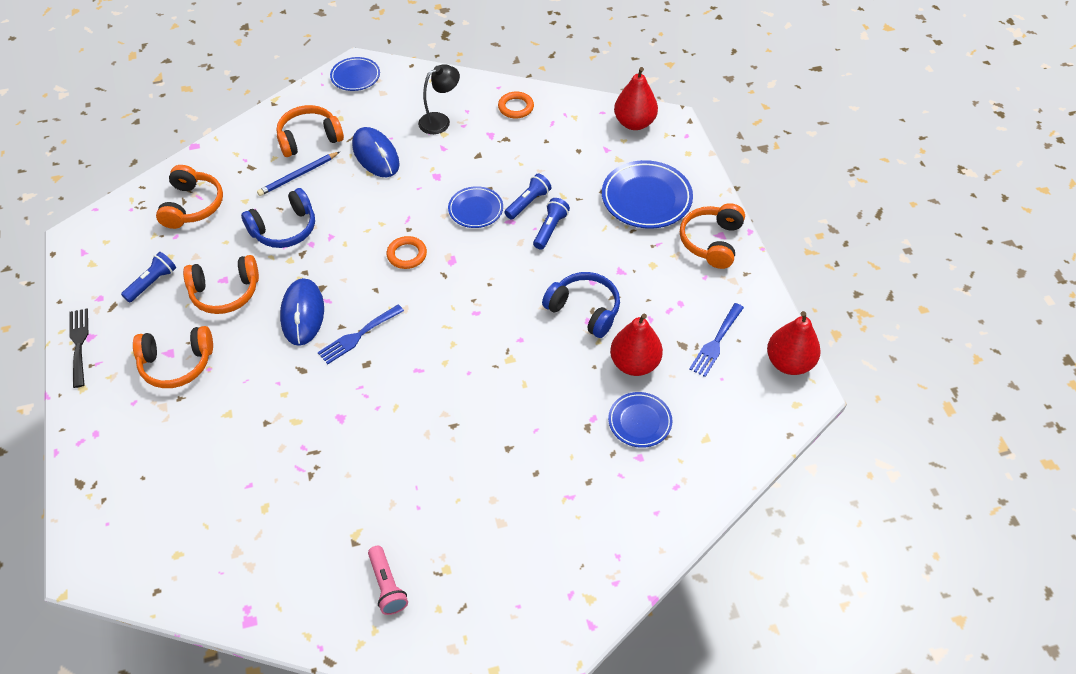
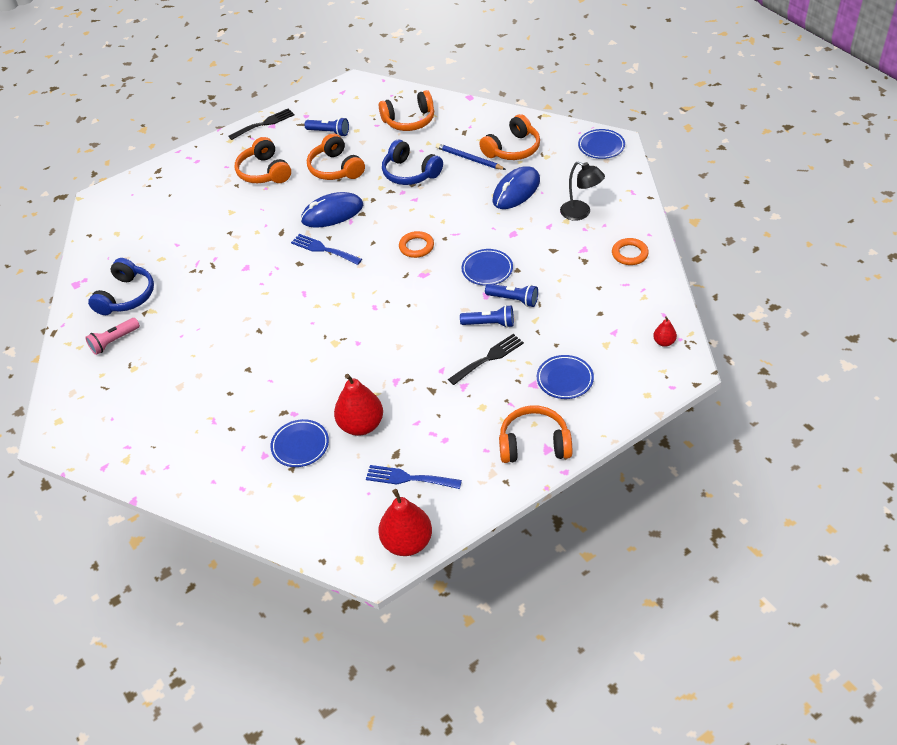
camera: 75 degrees right, 5 degrees down
orange headphones [276,105,344,157] -> orange headphones turned 90 degrees clockwise [479,114,540,160]
blue headphones [542,272,620,338] -> blue headphones moved to [88,258,154,315]
blue plate [602,160,693,229] -> blue plate [537,355,594,399], size x0.60
red pear [614,67,658,130] -> red pear [653,316,677,347], size x0.49
none -> black fork [448,334,524,385]

